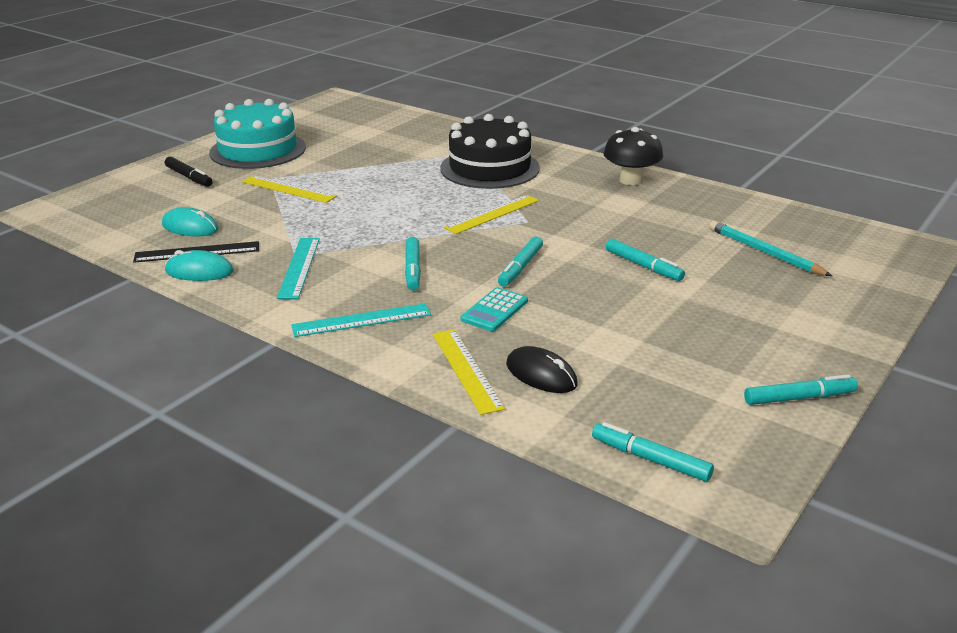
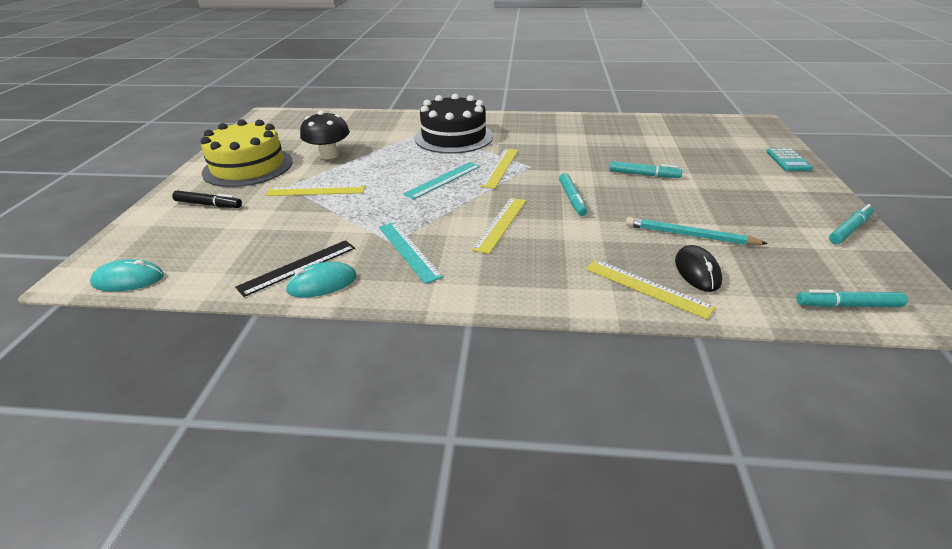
camera: 30 degrees left, 5 degrees up
turquoise mouse [162,207,218,236] -> turquoise mouse moved to [90,259,164,292]
turquoise cake [209,99,306,169] -> yellow cake [201,119,293,187]
turquoise ruler [291,303,431,337] -> turquoise ruler moved to [403,162,481,199]
turquoise marker [405,237,421,290] -> yellow ruler [472,198,526,254]
turquoise calculator [461,287,528,331] -> turquoise calculator moved to [766,148,813,171]
black mouse [506,346,578,393] -> black mouse turned 75 degrees clockwise [675,245,722,292]
black mushroom [603,127,663,185] -> black mushroom moved to [300,111,350,159]
turquoise pencil [709,221,832,276] -> turquoise pencil moved to [626,217,768,245]

